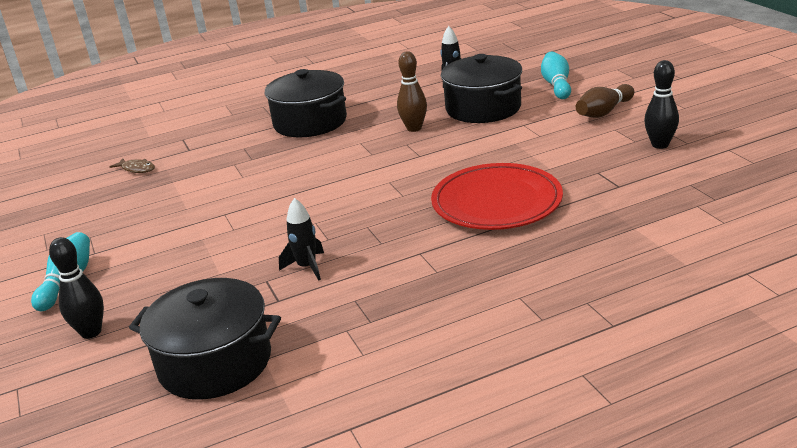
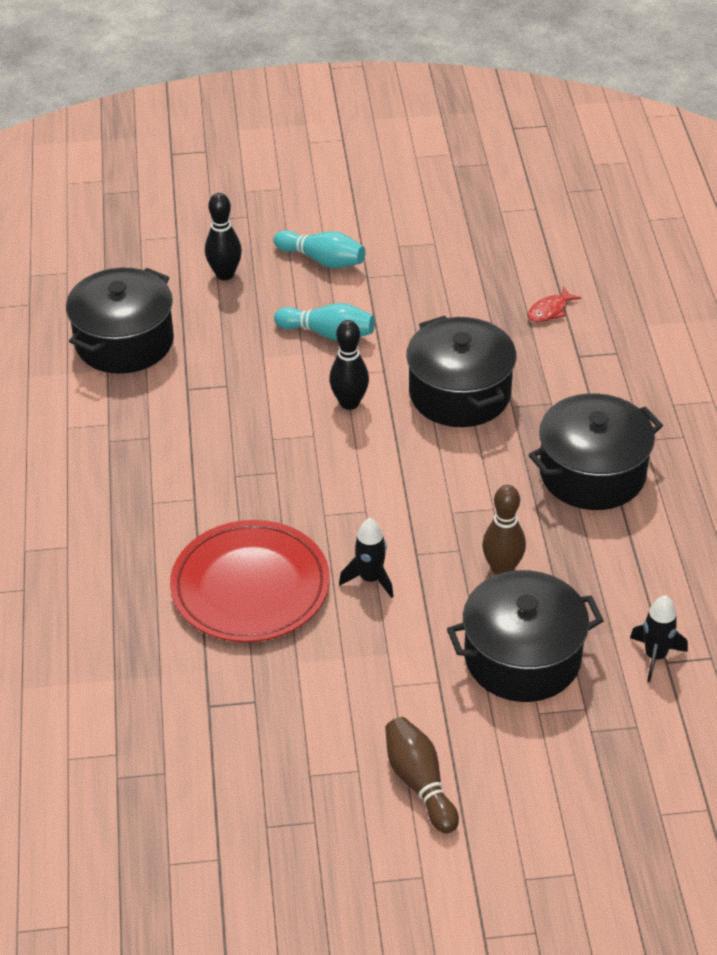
camera: 105 degrees right, 15 degrees up
brown fish [110,158,155,173] -> red fish [528,287,581,322]
black rocket [279,198,324,281] -> black rocket moved to [339,518,394,598]
turquoise bowling pin [541,52,571,99] -> turquoise bowling pin moved to [274,303,375,341]
black bowling pin [644,60,679,149] -> black bowling pin moved to [329,320,369,410]
none -> black pot [406,316,516,427]

